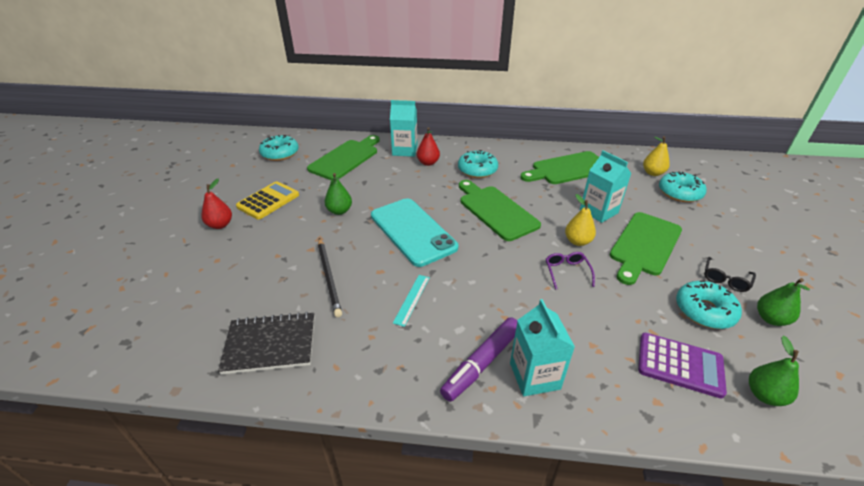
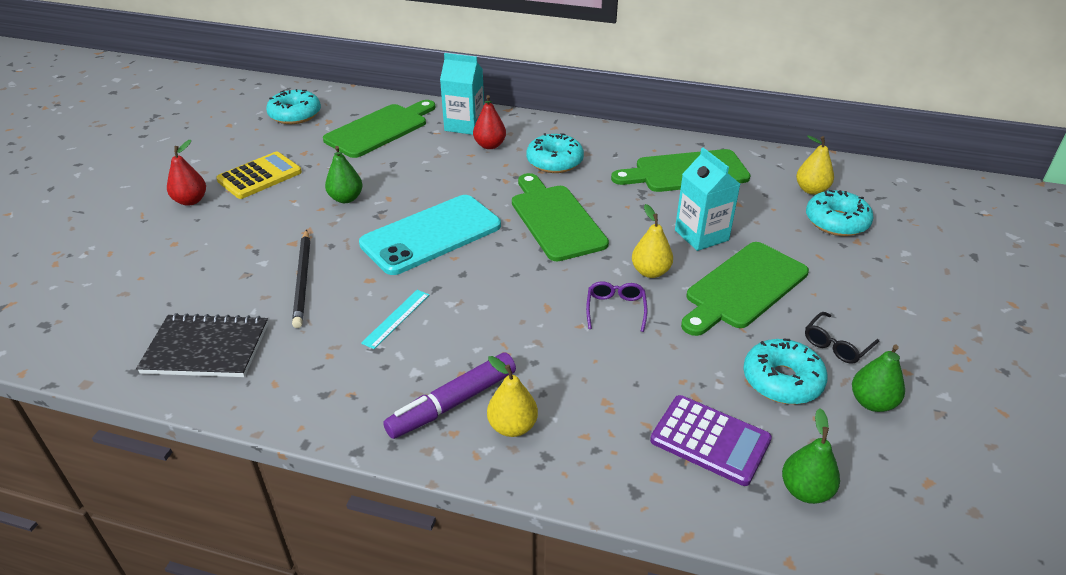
camera: 10 degrees right, 0 degrees up
turquoise phone [371,198,458,267] -> turquoise phone turned 75 degrees clockwise [359,195,501,275]
turquoise carton [510,299,575,396] -> yellow pear [487,356,538,437]

